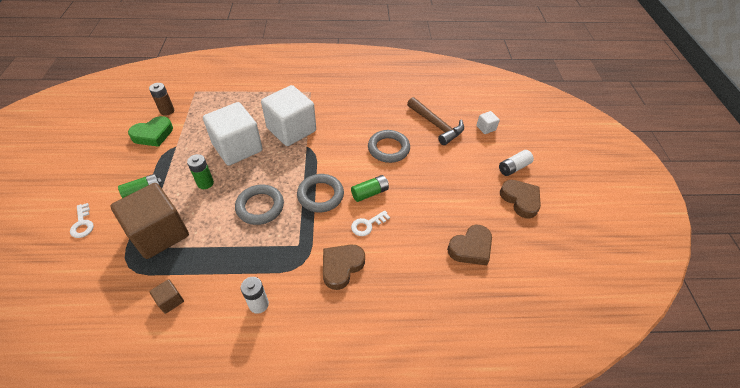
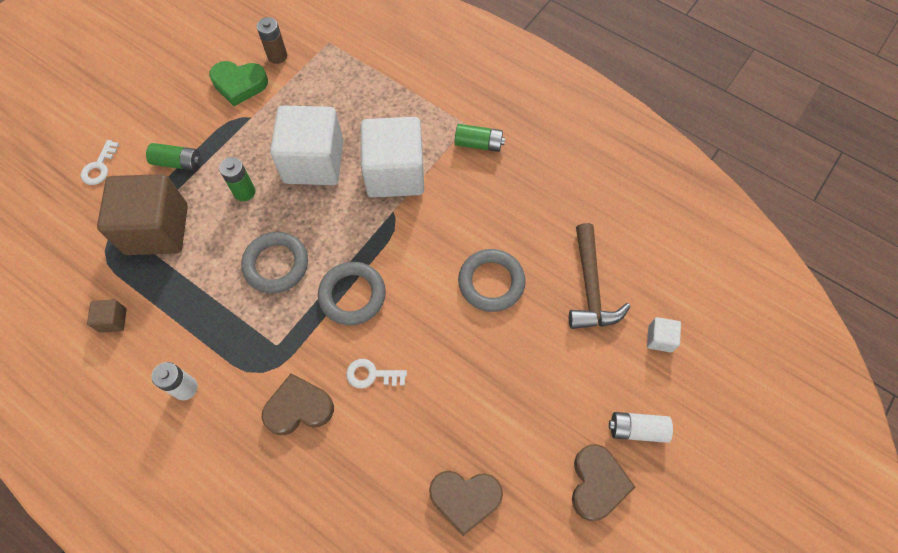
camera: 40 degrees right, 15 degrees up
green battery [351,175,389,202] -> green battery moved to [454,124,505,152]

